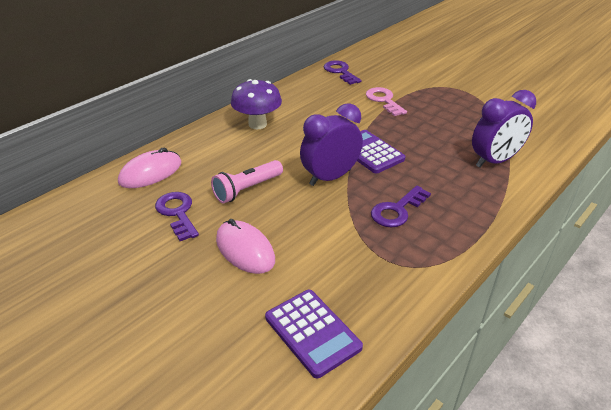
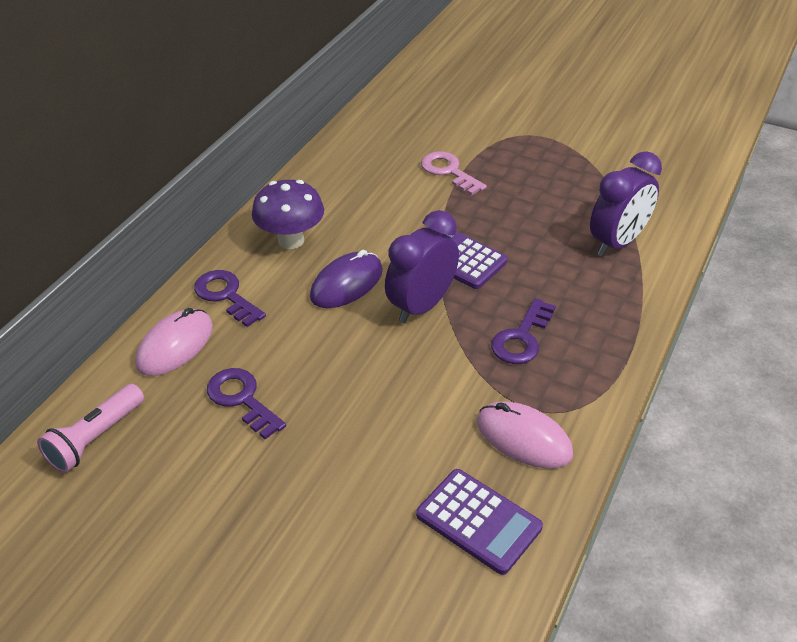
camera: 15 degrees left, 5 degrees up
pink flashlight [211,160,283,203] -> pink flashlight moved to [37,384,144,473]
pink mouse [216,219,275,274] -> pink mouse moved to [477,401,573,468]
purple key [324,60,361,85] -> purple key moved to [194,270,266,327]
none -> purple mouse [310,250,383,308]

